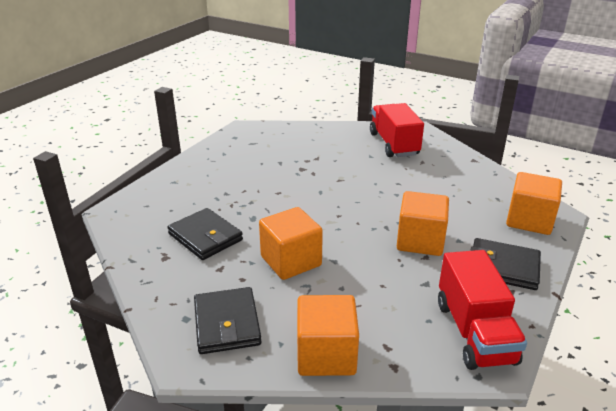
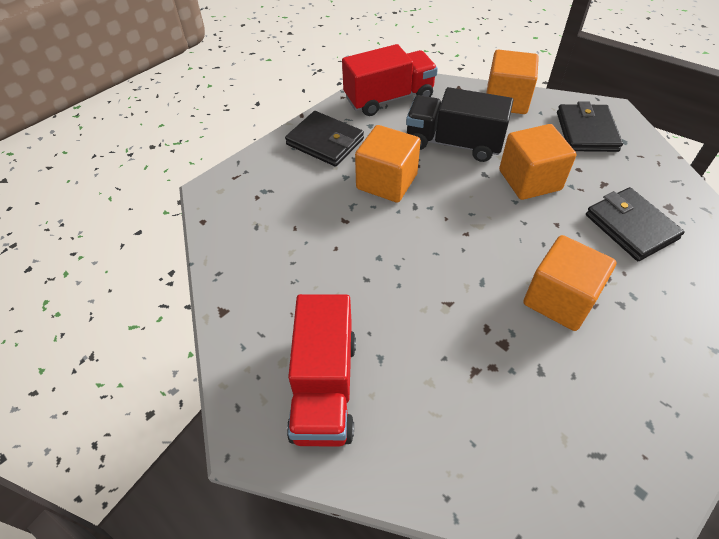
camera: 165 degrees left, 20 degrees up
red truck [438,250,527,370] -> red truck turned 60 degrees clockwise [342,44,438,116]
orange cube [506,172,562,235] -> orange cube moved to [523,235,616,331]
none -> black truck [406,87,513,162]

